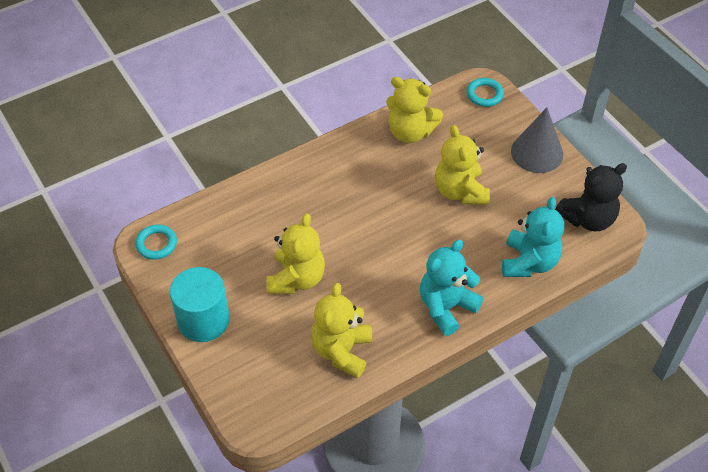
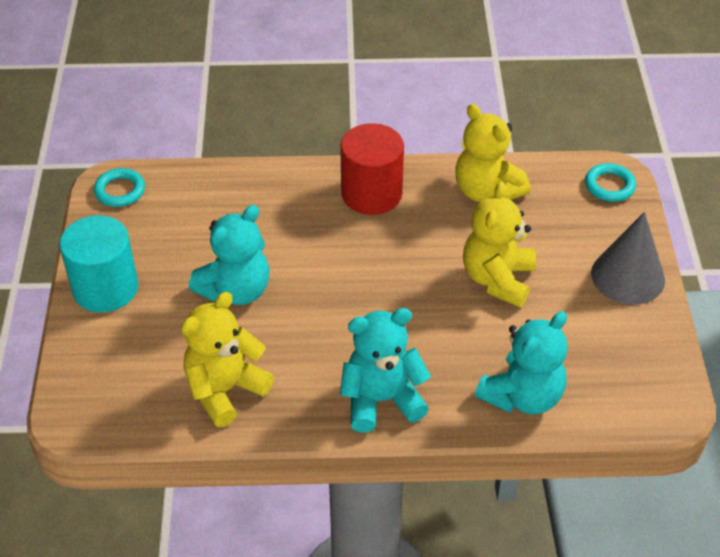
camera: 30 degrees right, 5 degrees down
yellow teddy bear [266,213,325,294] -> turquoise teddy bear [189,205,270,305]
black teddy bear [555,163,627,231] -> none
none -> red cylinder [340,123,404,215]

